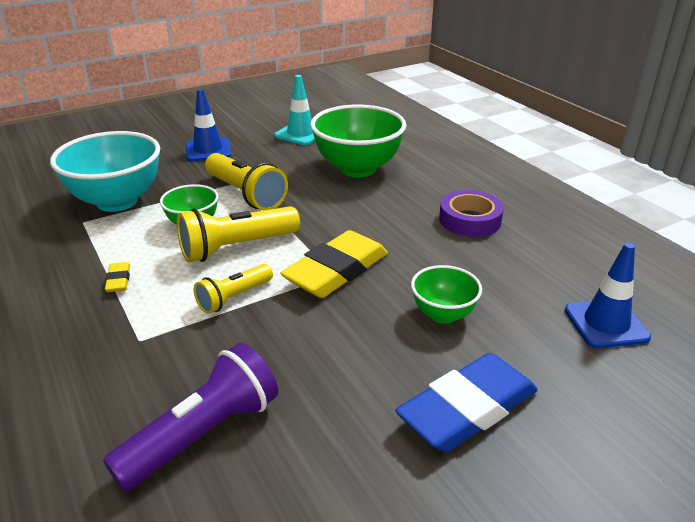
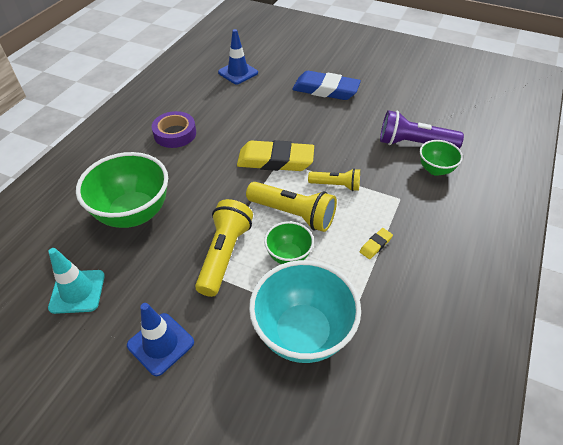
camera: 125 degrees left, 15 degrees up
green bowl [411,265,482,324] -> green bowl moved to [420,140,463,176]

